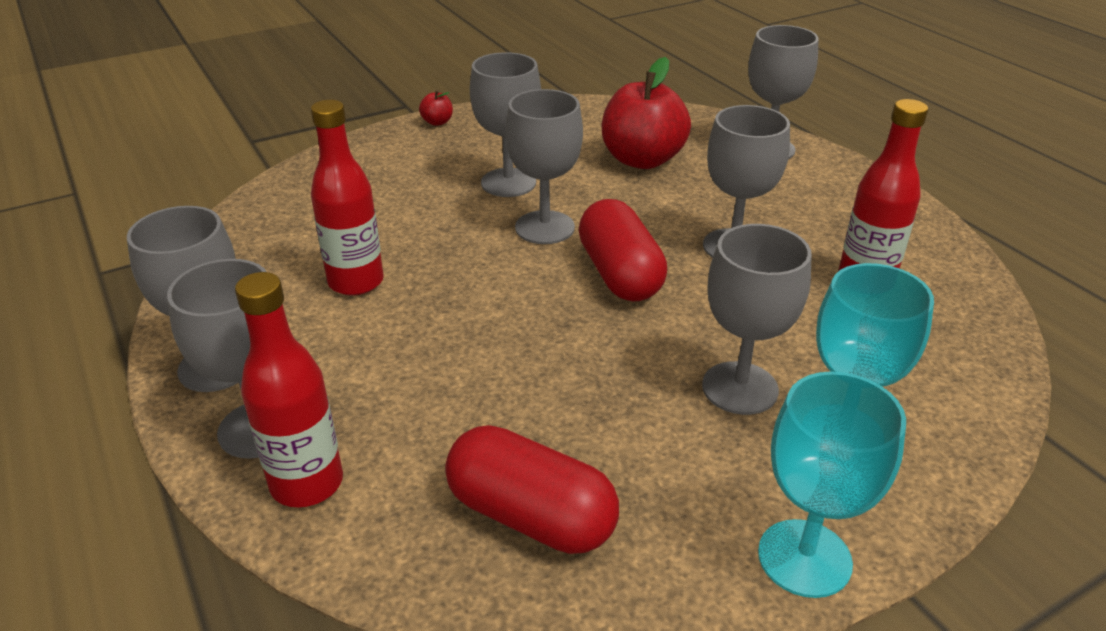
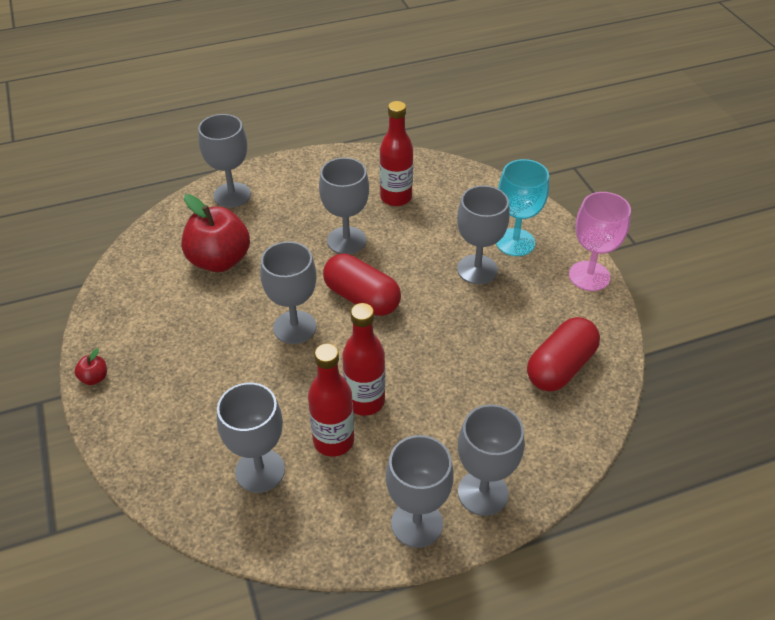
camera: 80 degrees left, 10 degrees up
red bottle [235,272,343,507] -> red bottle moved to [342,303,385,416]
grey goblet [470,52,541,197] -> grey goblet moved to [217,383,285,493]
red capsule [579,199,667,302] -> red capsule turned 45 degrees clockwise [323,254,401,316]
turquoise goblet [758,371,906,598] -> pink goblet [569,192,631,291]

